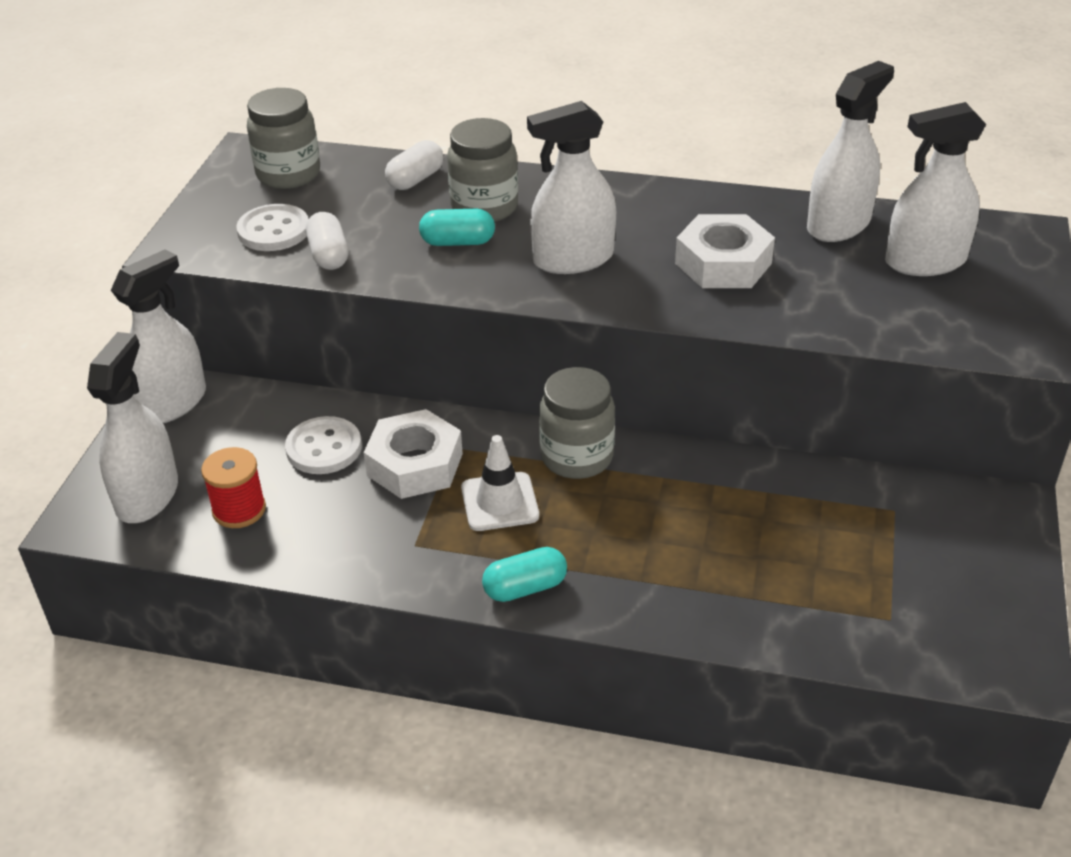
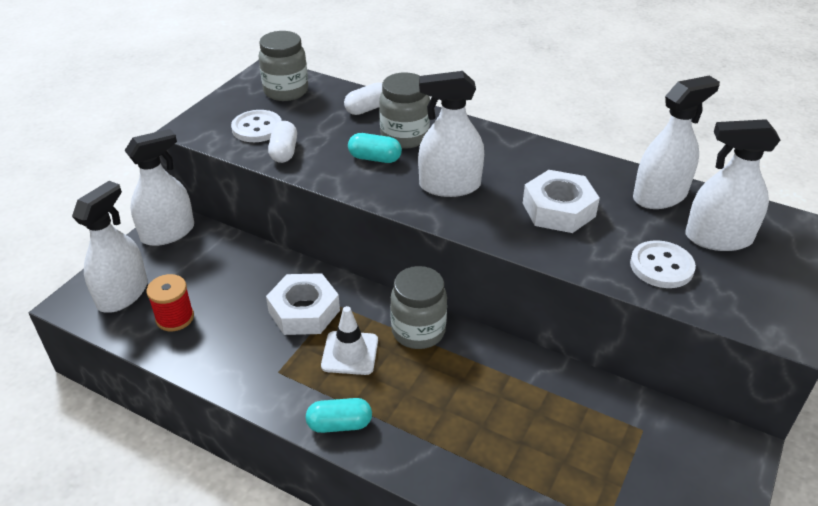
camera: 15 degrees right, 0 degrees up
white button [285,416,362,474] -> white button moved to [630,240,696,288]

